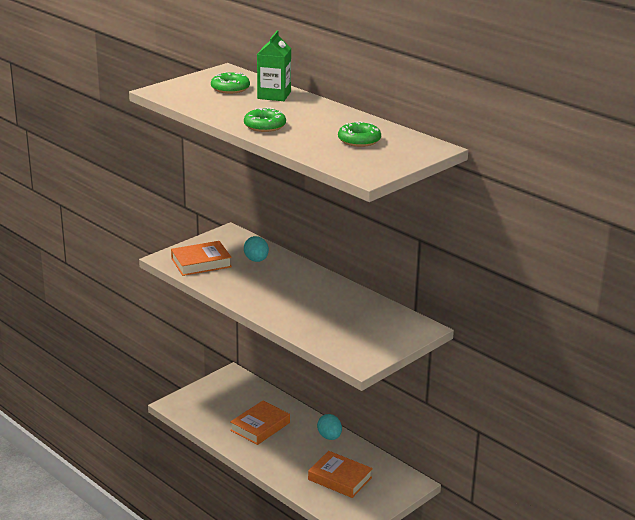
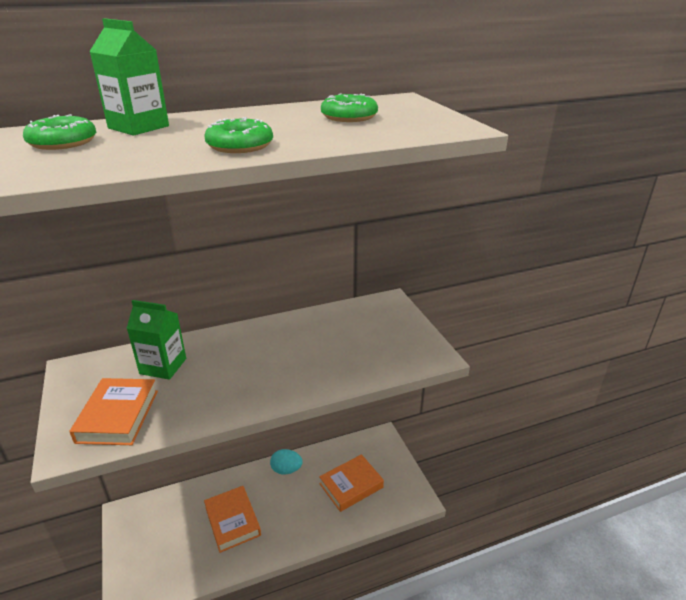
camera: 65 degrees left, 5 degrees up
turquoise egg [244,236,269,262] -> green carton [127,300,186,380]

